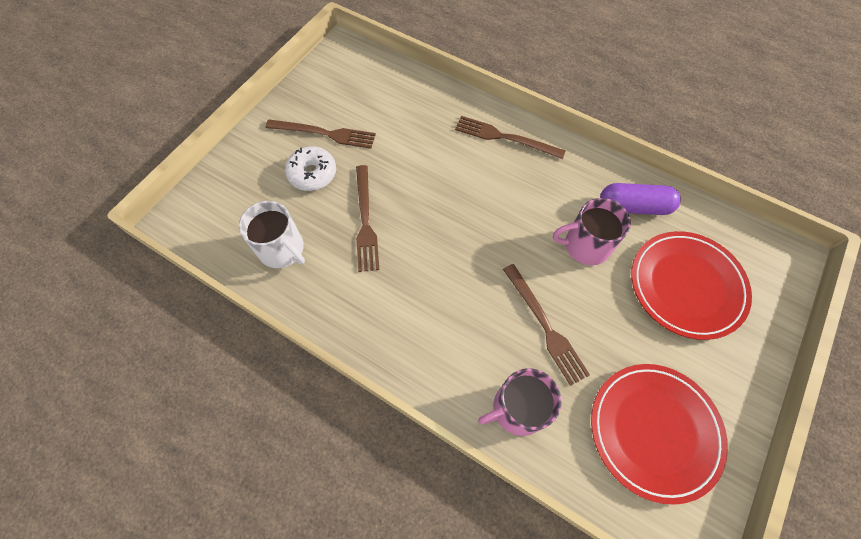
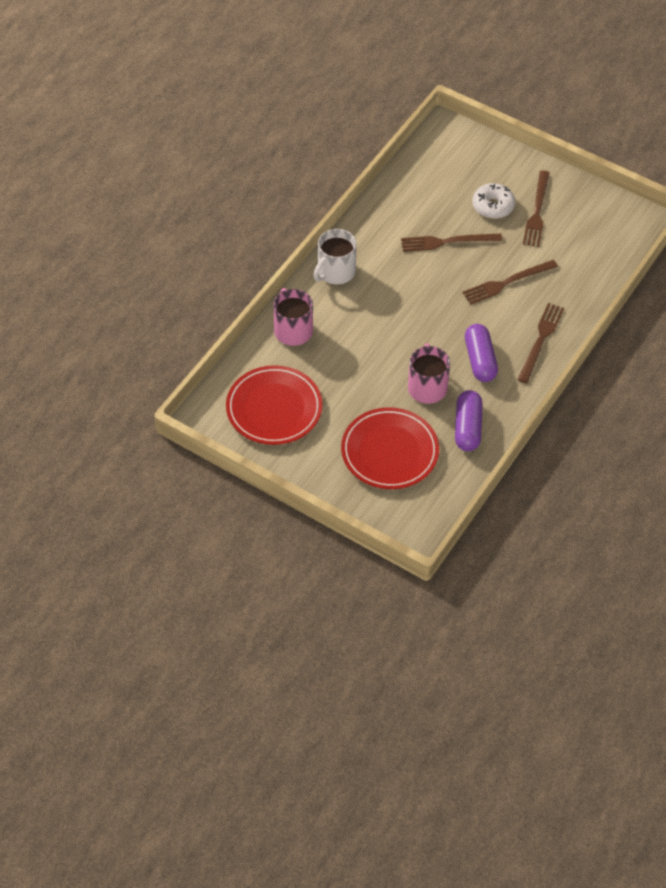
camera: 90 degrees right, 10 degrees down
white mug [239,201,305,268] -> white mug moved to [313,229,357,284]
brown fork [503,264,590,386] -> brown fork moved to [462,260,558,305]
none -> purple capsule [465,324,498,382]

